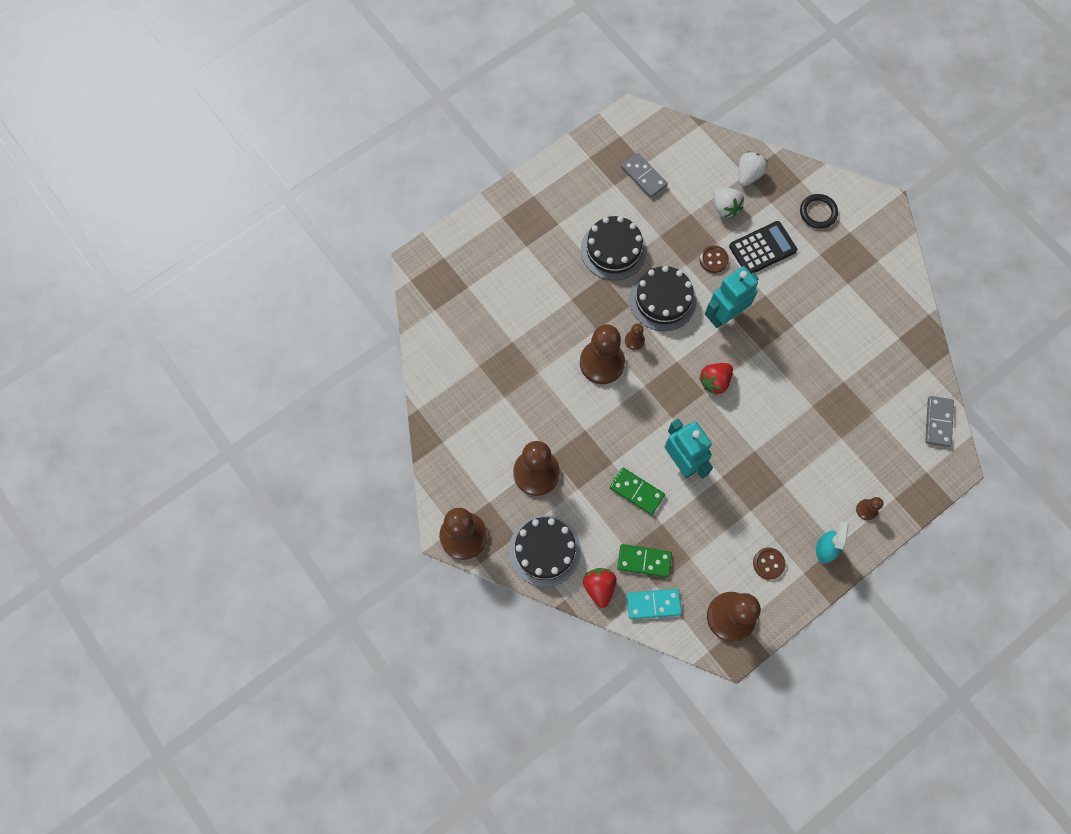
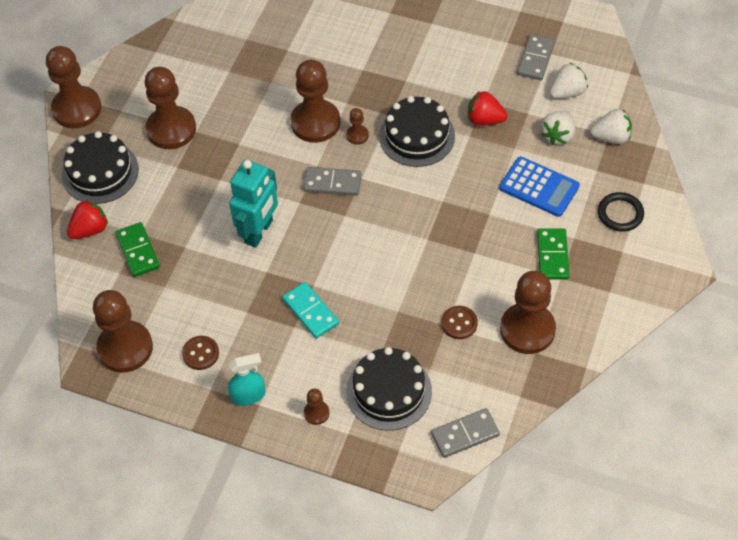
camera: 60 degrees right, 15 degrees down
black cake [581,216,647,280] -> black cake moved to [346,347,432,431]
green domino [610,468,665,515] -> green domino moved to [537,228,569,280]
turquoise domino [627,589,682,619] -> turquoise domino moved to [282,282,339,339]
brown button [699,245,729,273] -> brown button moved to [441,306,478,339]
red strawberry [699,363,733,395] -> red strawberry moved to [468,91,508,126]
turquoise robot [705,266,759,328] -> none
black calculator [729,221,797,274] -> blue calculator [499,157,580,217]
none -> grey domino [303,167,362,196]
none -> brown pawn [500,271,556,354]
none -> white strawberry [550,63,588,99]

